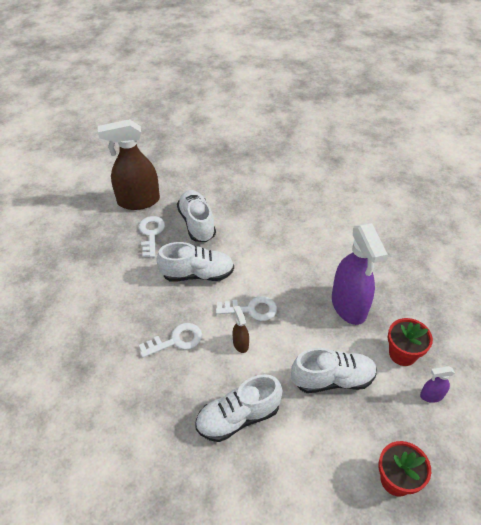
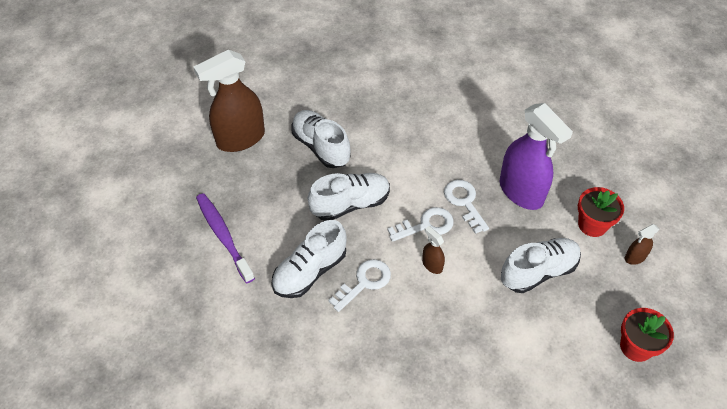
camera: 20 degrees left, 5 degrees up
white key [139,216,165,258] -> white key moved to [444,180,489,234]
white shoe [195,374,283,442] -> white shoe moved to [271,220,347,298]
purple spray bottle [420,366,455,403] -> brown spray bottle [625,224,659,265]
none -> purple toothbrush [196,193,255,283]

